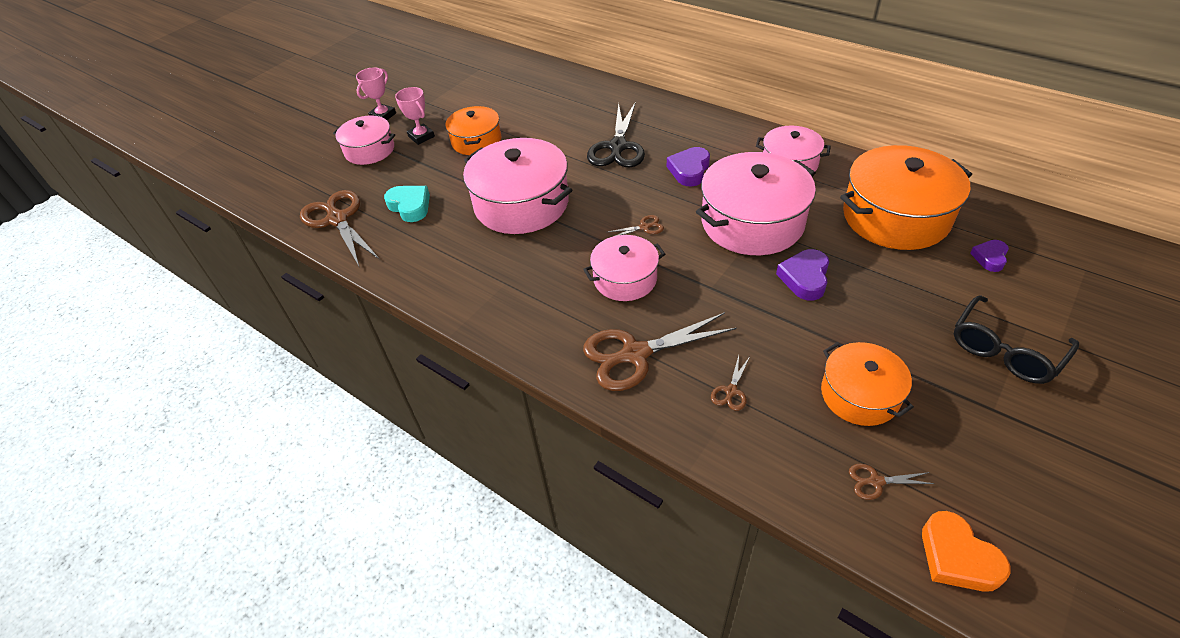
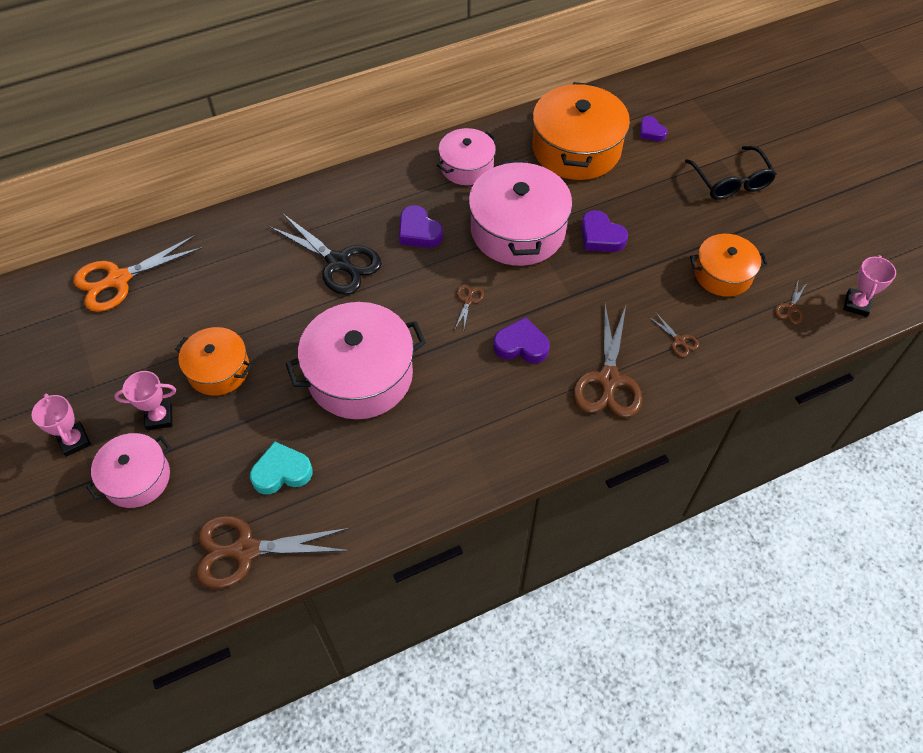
camera: 65 degrees left, 10 degrees up
pink pot [583,235,665,301] -> purple heart [493,317,550,363]
orange heart [922,511,1010,592] -> pink trophy [843,255,896,317]
none -> orange scissors [73,235,203,312]

